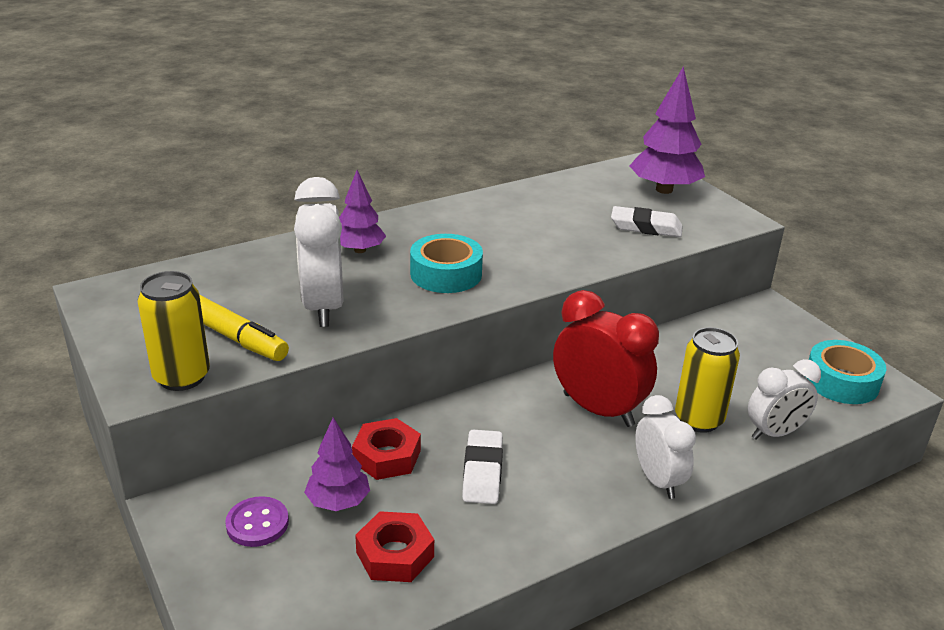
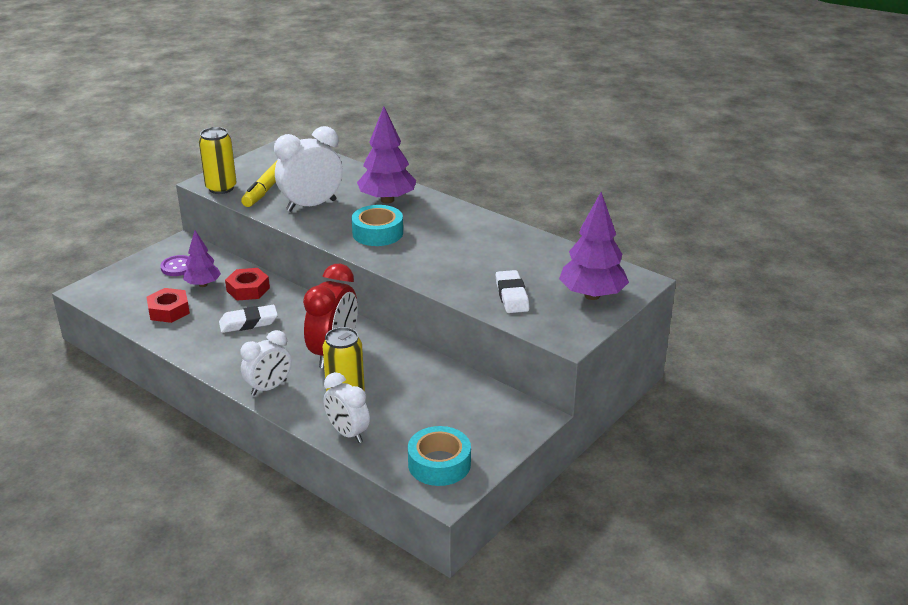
camera: 70 degrees right, 0 degrees up
purple tree [339,170,386,253] -> purple tree [357,107,416,204], size x1.64

